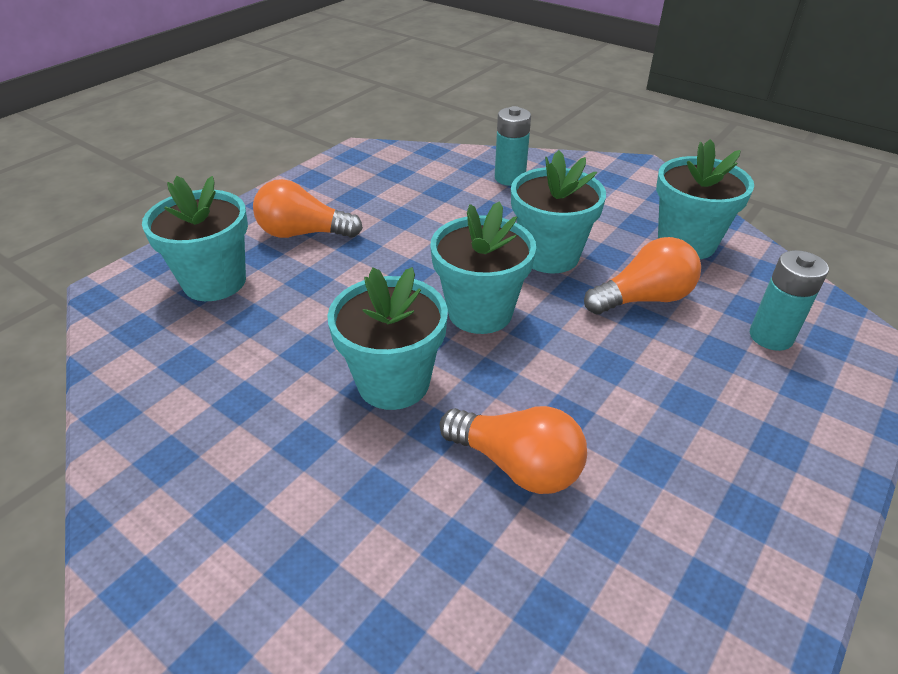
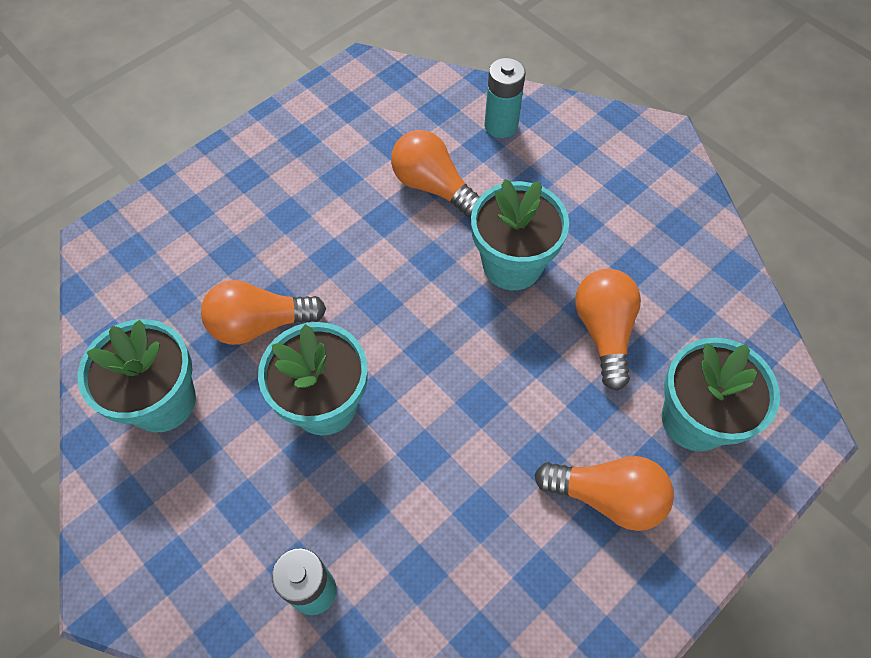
camera: 170 degrees left, 20 degrees up
turquoise flower pot [430,201,536,334] -> none
turquoise battery [750,250,829,351] -> turquoise battery moved to [485,58,525,138]
none -> orange light bulb [575,269,641,391]

